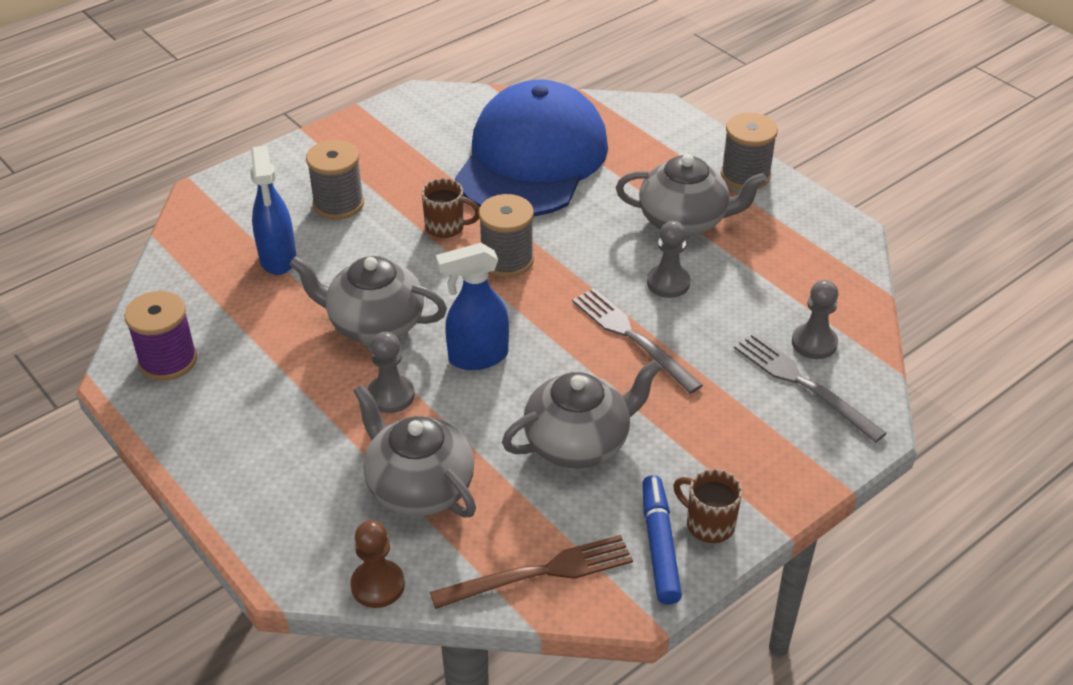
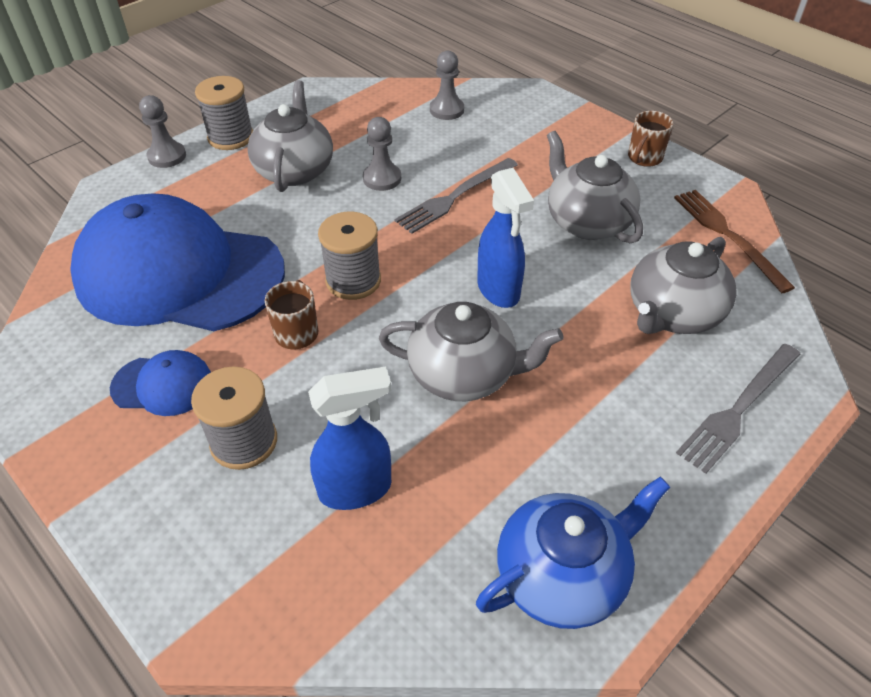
camera: 95 degrees left, 5 degrees up
purple spool [124,291,197,381] -> blue teapot [476,476,670,629]
grey teapot [289,256,447,344] -> grey teapot turned 90 degrees counterclockwise [379,302,564,401]
brown pawn [350,520,405,608] -> none
grey pawn [367,332,415,413] -> grey pawn moved to [139,95,186,168]
blue marker [642,475,682,605] -> none
grey fork [734,333,887,443] -> grey fork moved to [676,344,800,474]
none -> blue cap [110,350,211,416]

